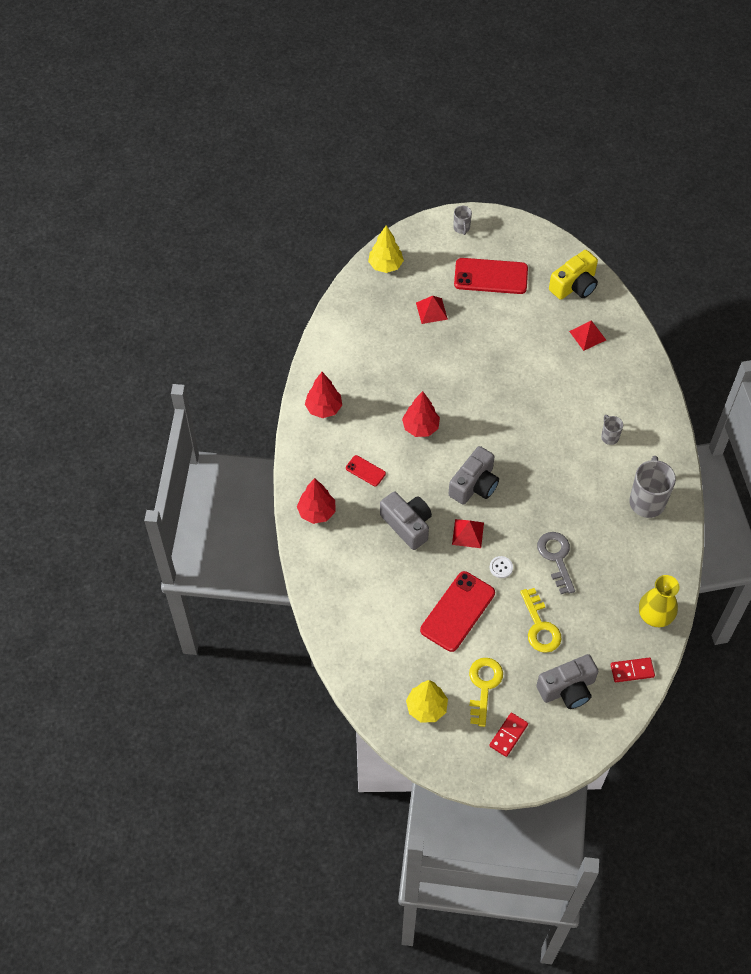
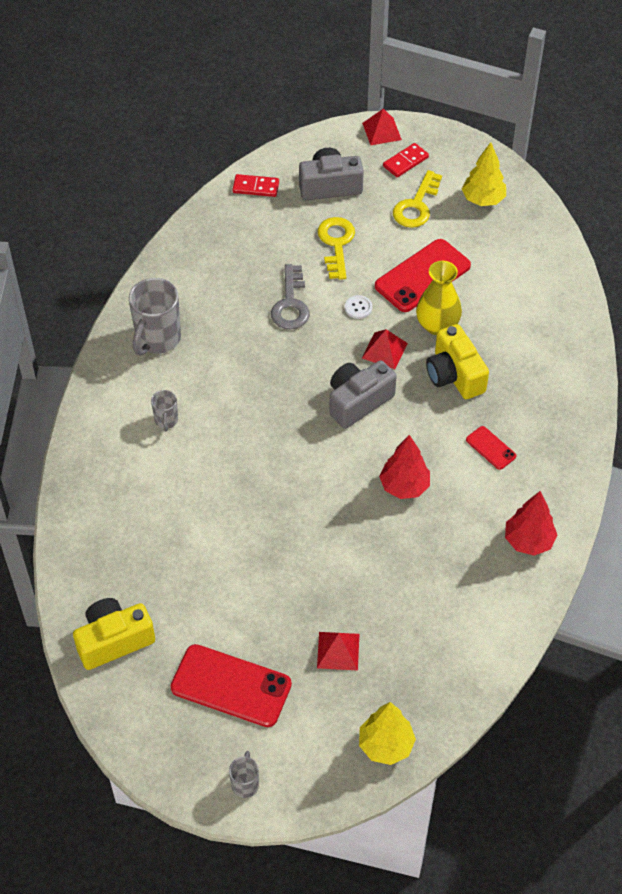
camera: 165 degrees left, 5 degrees down
red tree [297,478,335,524] -> none
grey camera [380,492,432,550] -> yellow camera [426,324,489,399]
red pyramid [569,321,606,351] -> red pyramid moved to [362,109,402,145]
yellow vase [639,575,679,627] -> yellow vase moved to [416,261,462,335]

